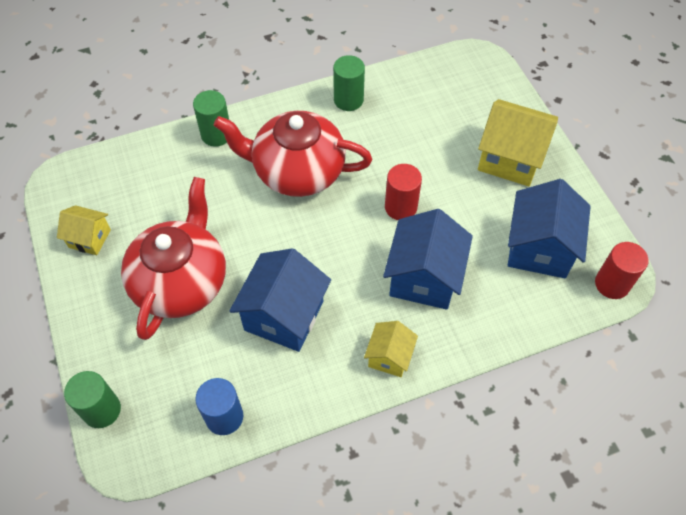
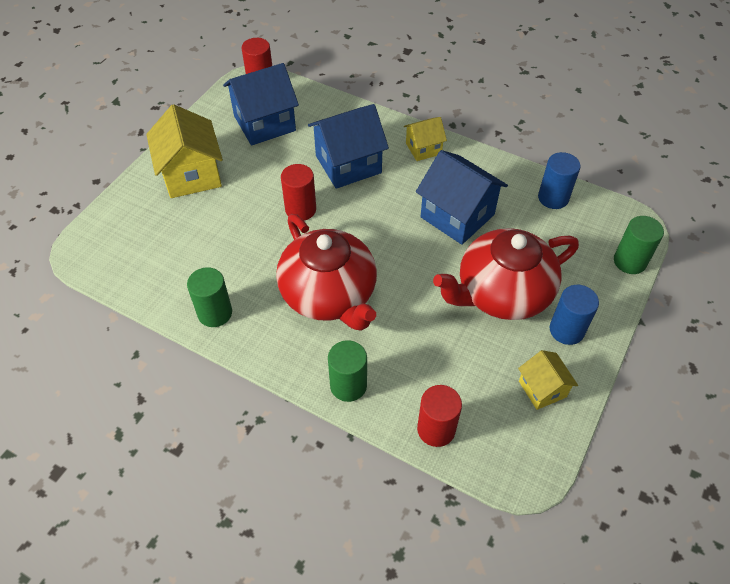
camera: 130 degrees left, 5 degrees down
blue house [229,248,331,352] -> blue house turned 60 degrees clockwise [416,150,508,245]
none -> red cylinder [417,385,462,447]
none -> blue cylinder [550,285,599,345]

